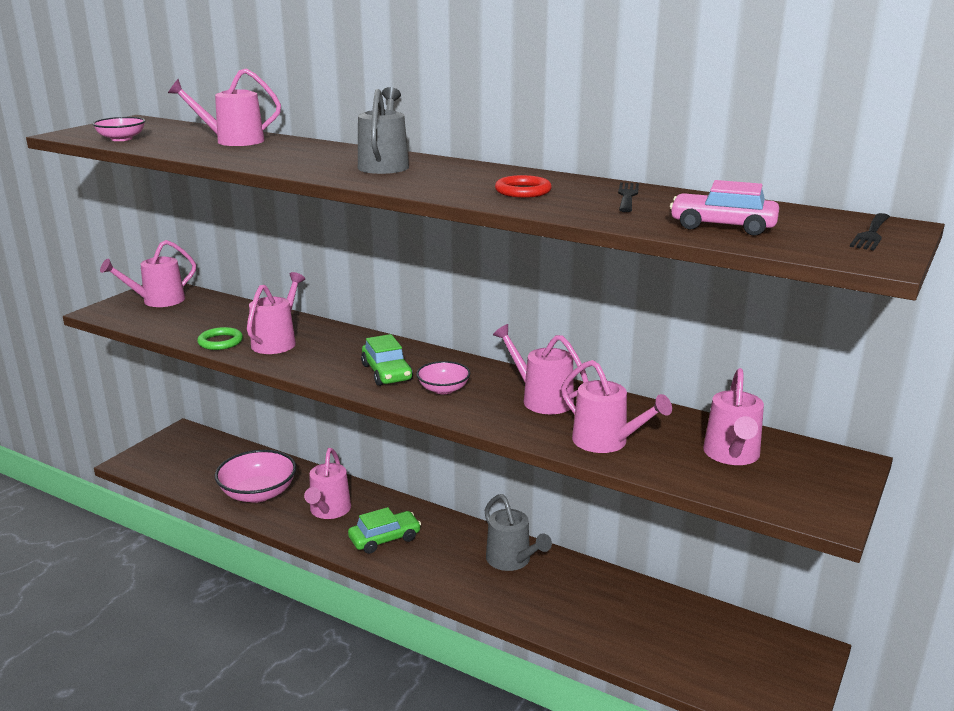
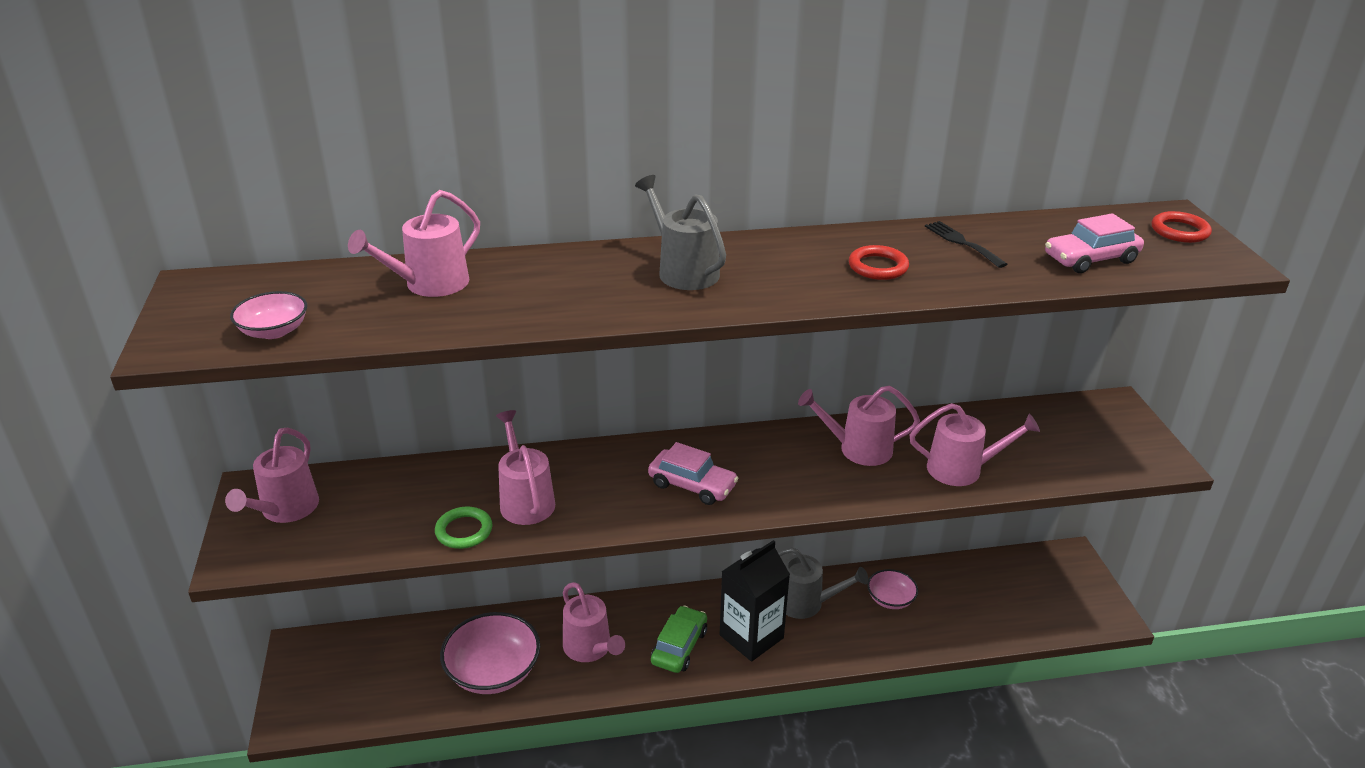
camera: 40 degrees left, 10 degrees up
green car [361,334,413,386] -> pink car [648,442,739,505]
pink bowl [416,361,470,394] -> pink bowl moved to [867,569,918,609]
pink watering can [703,368,764,465] -> none
black fork [850,213,890,251] -> red ring [1152,211,1212,243]
none -> black carton [720,540,790,661]

